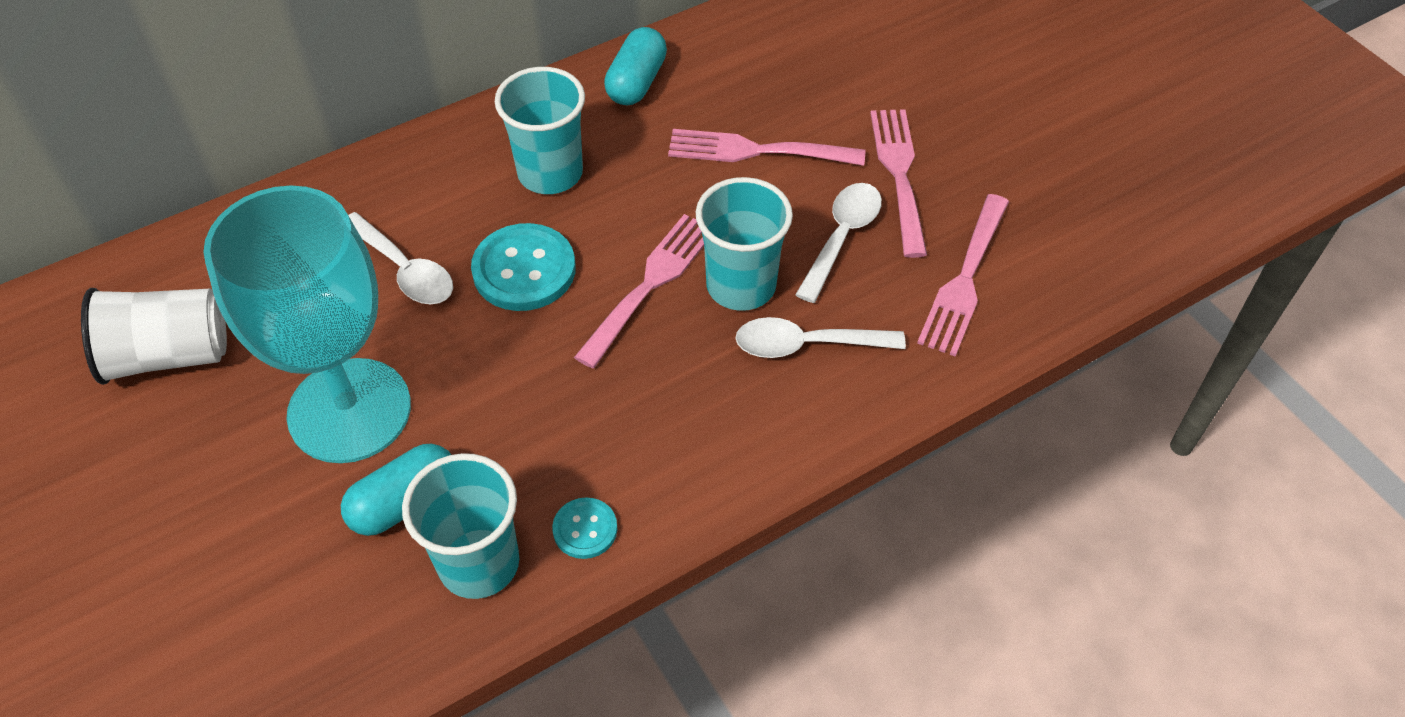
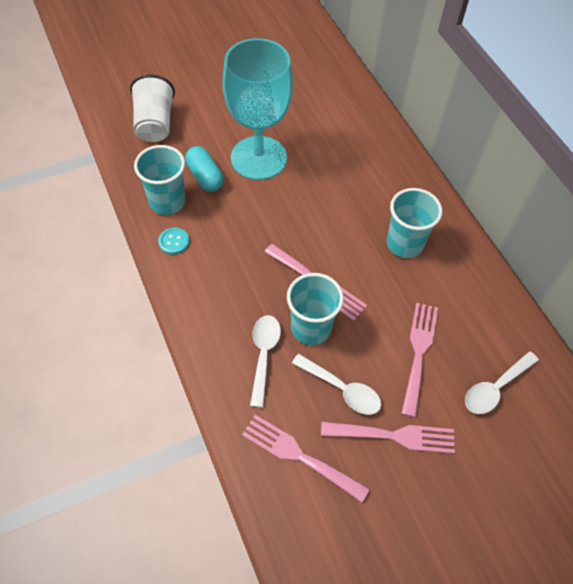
camera: 95 degrees right, 5 degrees up
white cup [81,288,227,385] -> white cup moved to [130,75,175,142]
white spoon [348,212,453,304] -> white spoon moved to [465,351,539,414]
turquoise button [471,223,576,311] -> none
turquoise capsule [604,27,667,105] -> none

